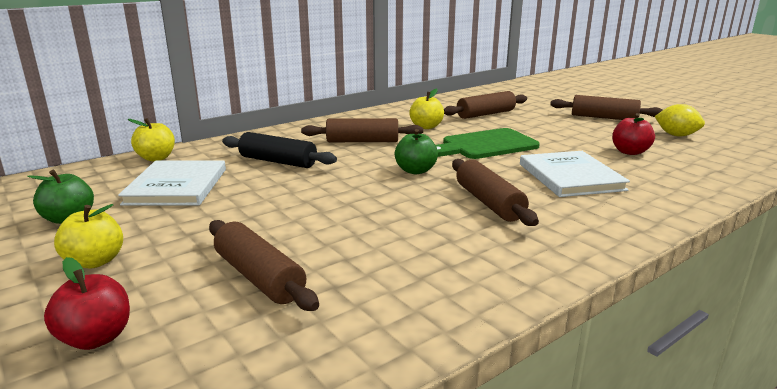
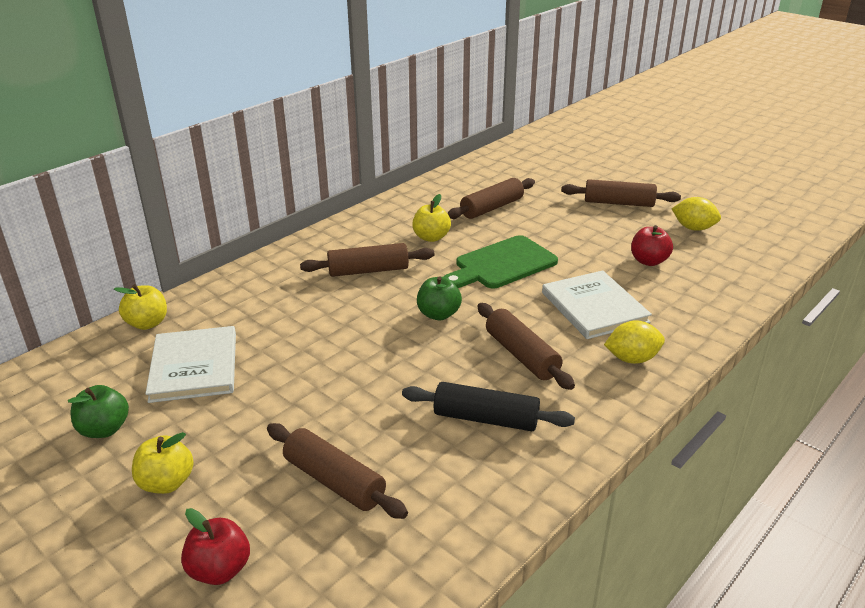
camera: 10 degrees left, 10 degrees up
black rolling pin [222,132,337,168] -> black rolling pin moved to [402,382,575,431]
none -> yellow lemon [604,320,665,364]

